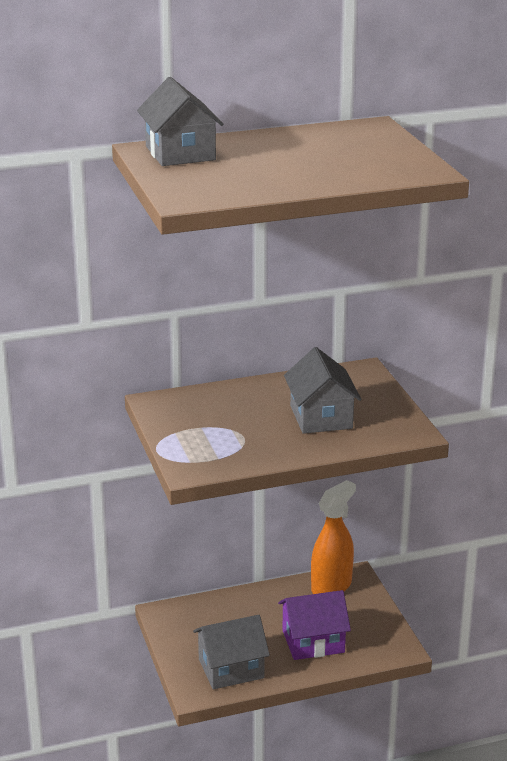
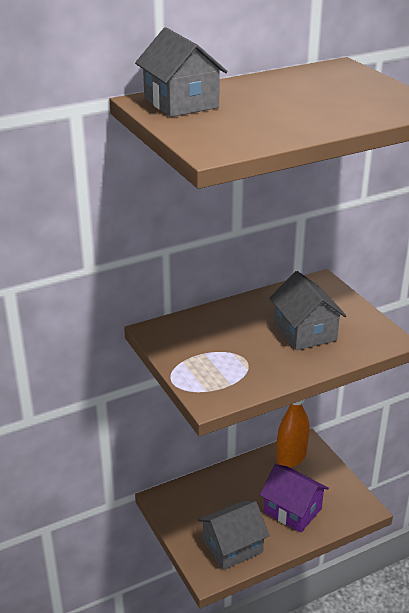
camera: 10 degrees left, 5 degrees up
purple house [278,590,351,660] -> purple house turned 60 degrees clockwise [260,464,329,533]

